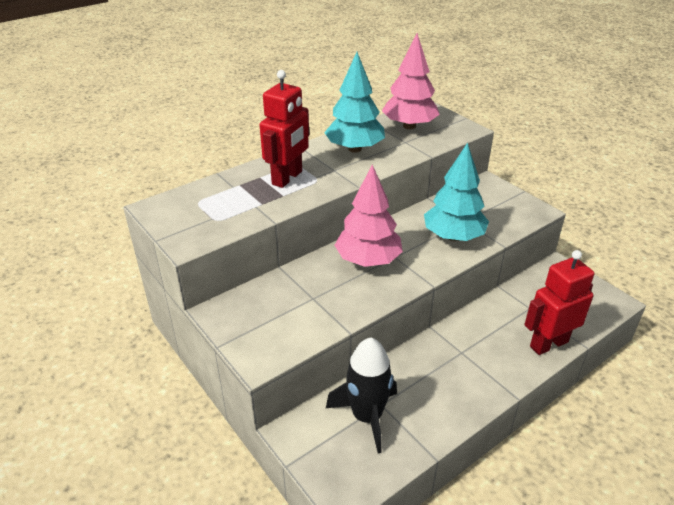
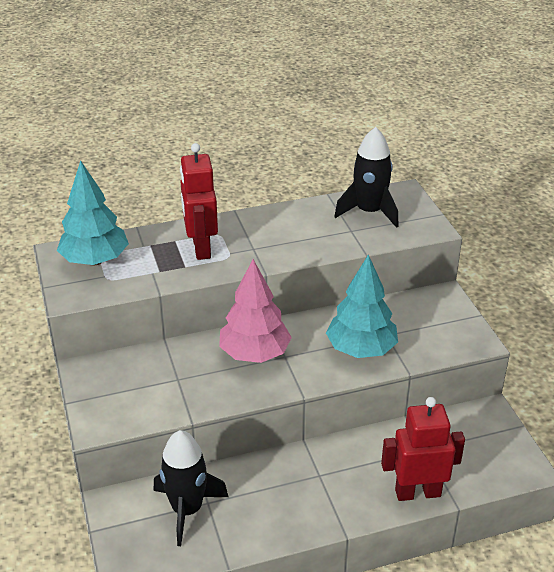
camera: 20 degrees right, 0 degrees up
red robot [260,70,309,188] -> red robot turned 120 degrees clockwise [180,143,218,260]
turquoise tree [324,52,385,153] -> turquoise tree moved to [57,160,129,265]
pink tree [382,33,440,129] -> black rocket [334,127,399,228]

